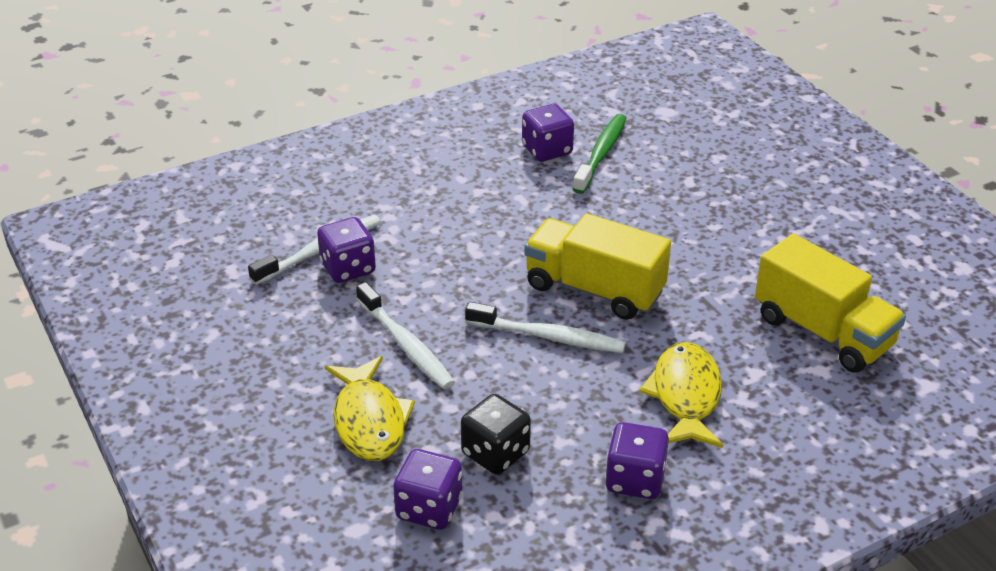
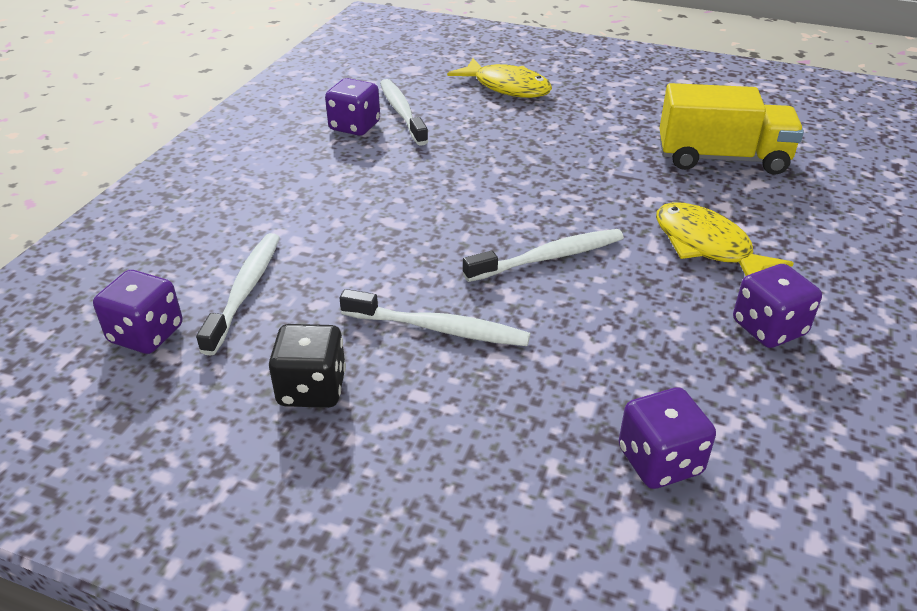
camera: 40 degrees left, 0 degrees up
purple dice [317,217,376,283] -> purple dice moved to [93,270,183,354]
yellow fish [325,356,415,461] -> yellow fish moved to [447,58,552,98]
black dice [461,394,531,475] -> black dice moved to [269,324,346,408]
yellow truck [524,213,671,320] -> none
green toothbrush [573,114,626,194] -> white toothbrush [380,79,428,146]

